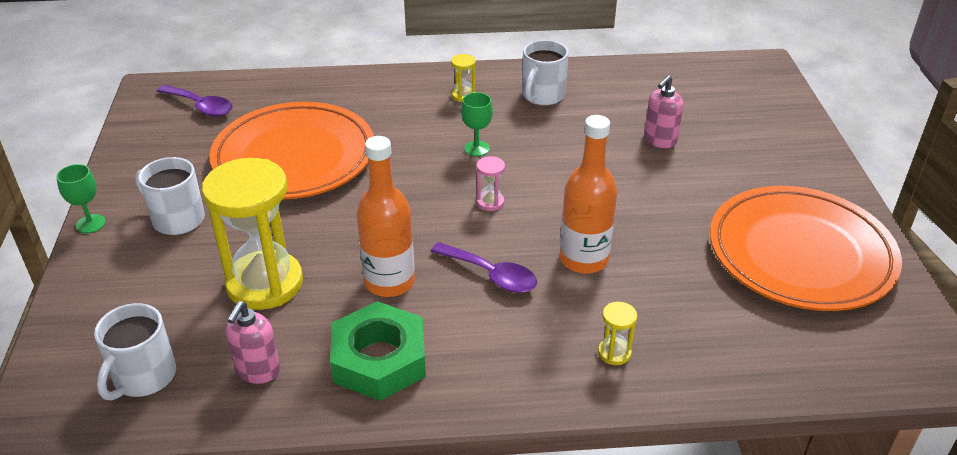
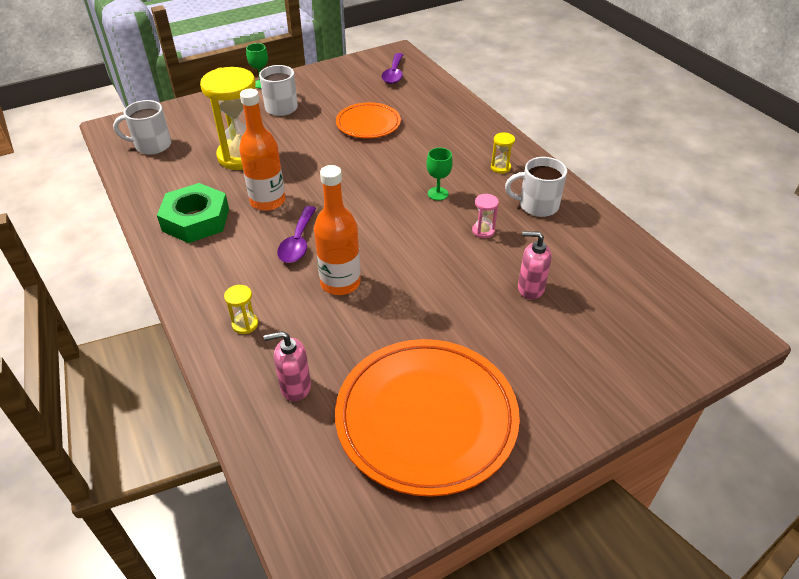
camera: 65 degrees right, 5 degrees up
orange plate [209,102,374,200] -> orange plate [336,103,401,138], size x0.56
pink soap dispenser [225,301,280,384] -> pink soap dispenser moved to [264,331,311,401]
pink hourglass [476,156,505,211] -> pink hourglass moved to [472,194,499,238]

